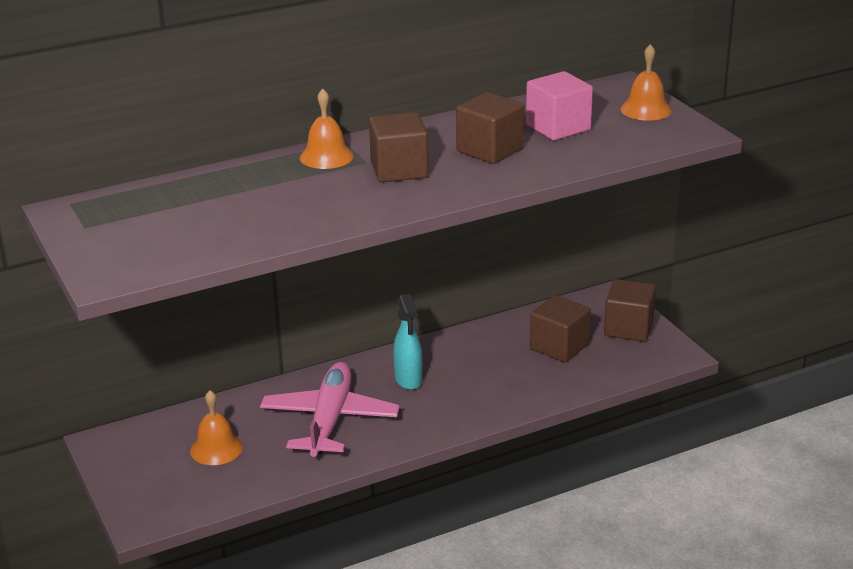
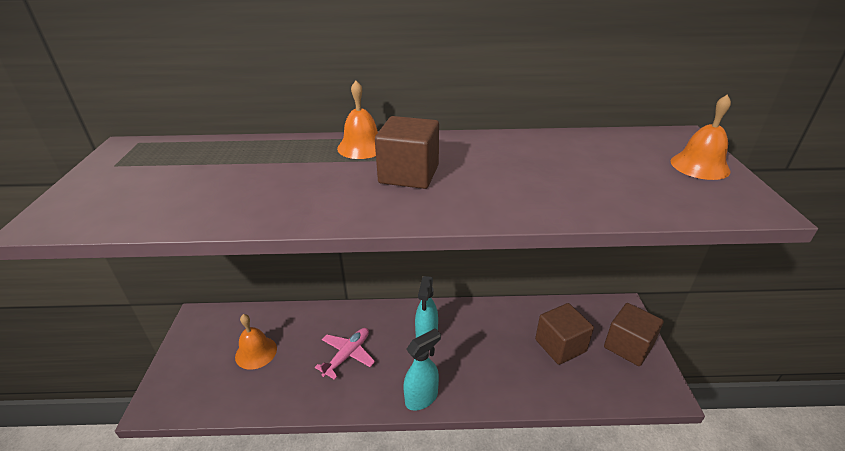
camera: 25 degrees right, 5 degrees up
pink plane [260,362,400,457] -> pink plane [315,328,375,380], size x0.57
brown cube [456,92,524,164] -> none
pink cube [526,71,593,140] -> none
none -> turquoise spray bottle [403,329,441,411]

